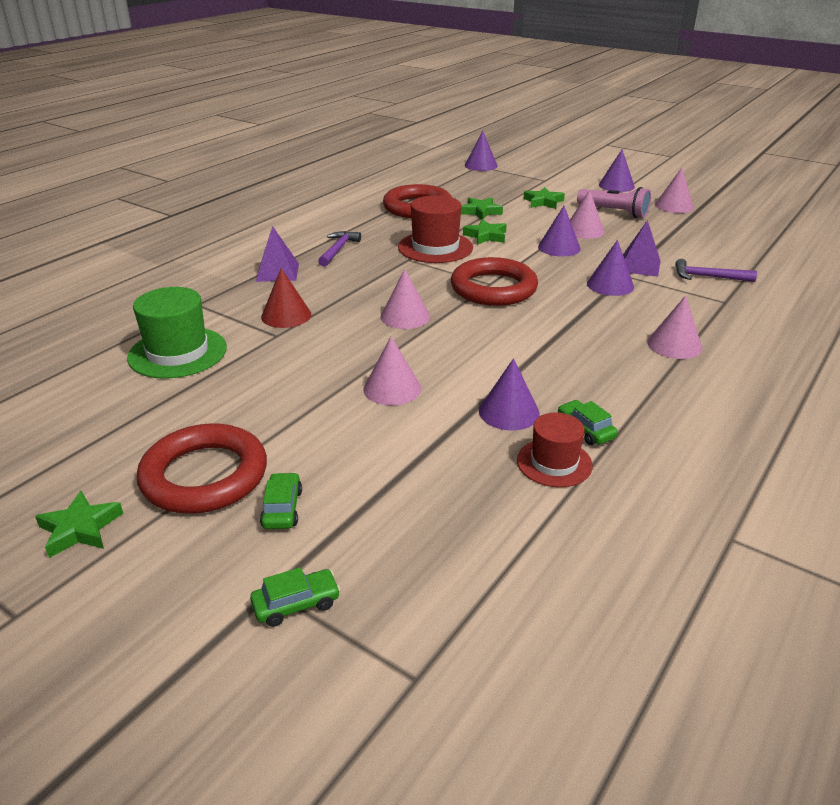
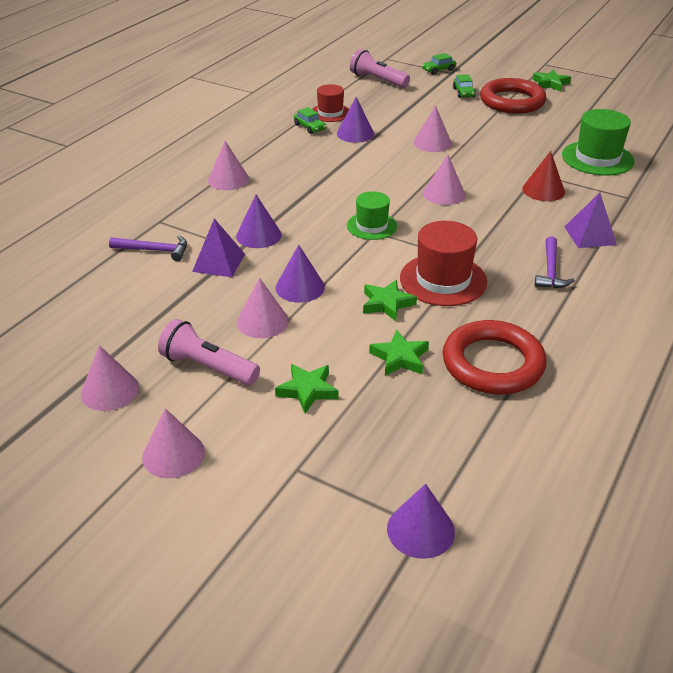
camera: 175 degrees right, 5 degrees up
red ring [451,257,538,306] -> green hat [347,191,397,240]
purple cone [599,149,635,192] -> pink cone [142,408,205,478]
none -> pink flashlight [350,49,410,88]

